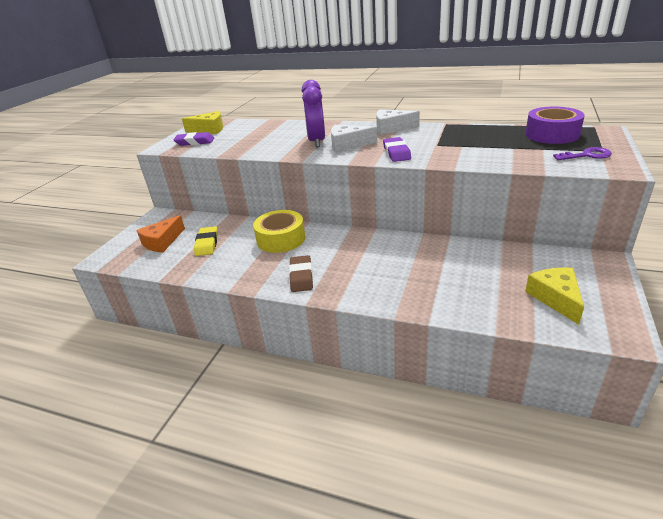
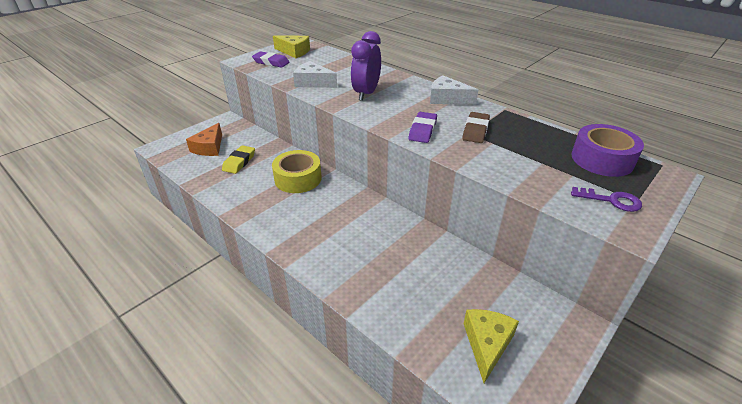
camera: 20 degrees right, 5 degrees up
orange cheese [136,215,185,252] -> orange cheese turned 45 degrees counterclockwise [186,123,222,156]
brown eraser [289,255,313,292] -> brown eraser moved to [462,112,490,143]
white cheese [331,125,377,152] -> white cheese moved to [293,61,337,88]

